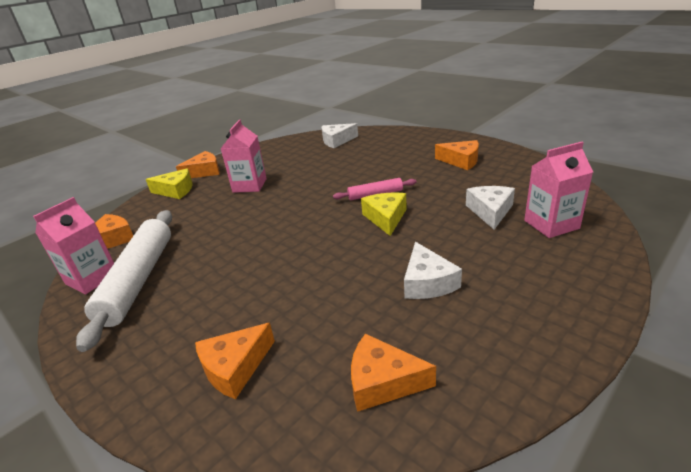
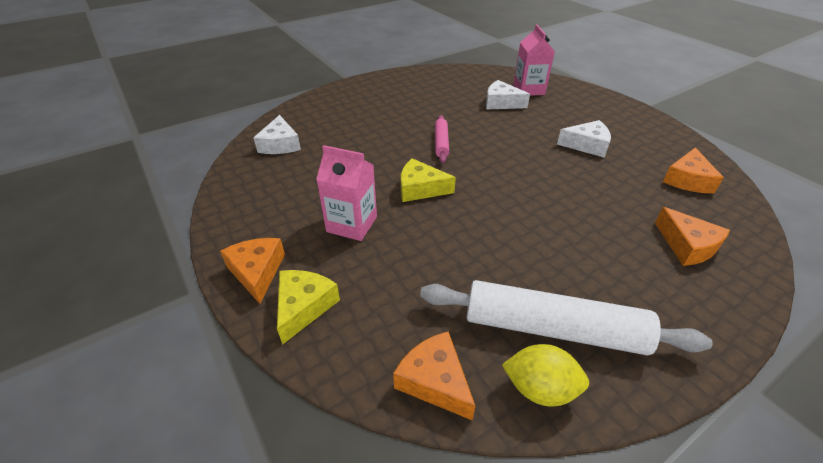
camera: 80 degrees left, 10 degrees up
pink carton [33,197,114,295] -> yellow lemon [502,344,589,406]
yellow cheese [361,192,407,236] -> yellow cheese moved to [401,158,456,202]
orange cheese [435,140,479,170] -> none

